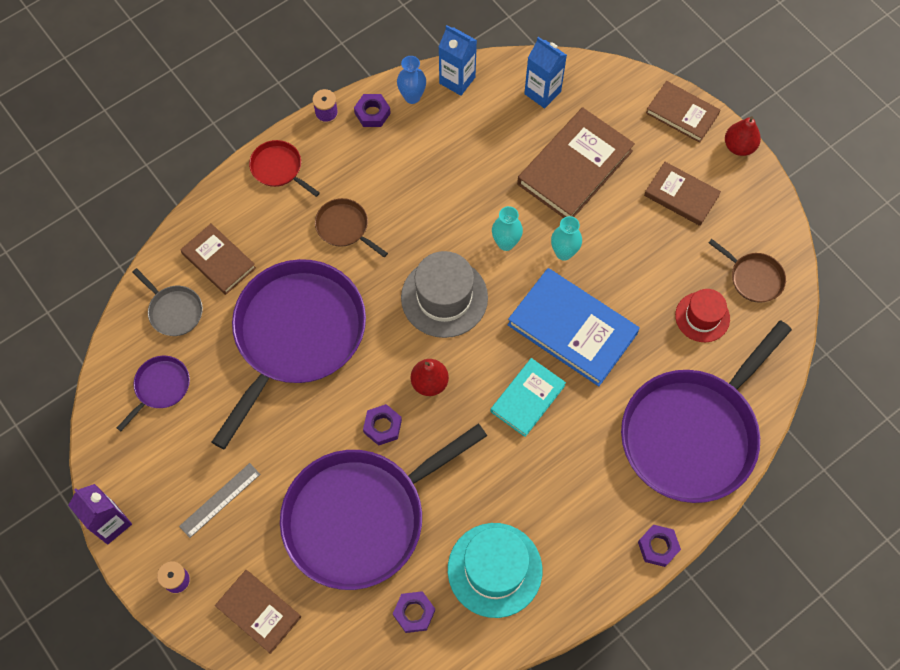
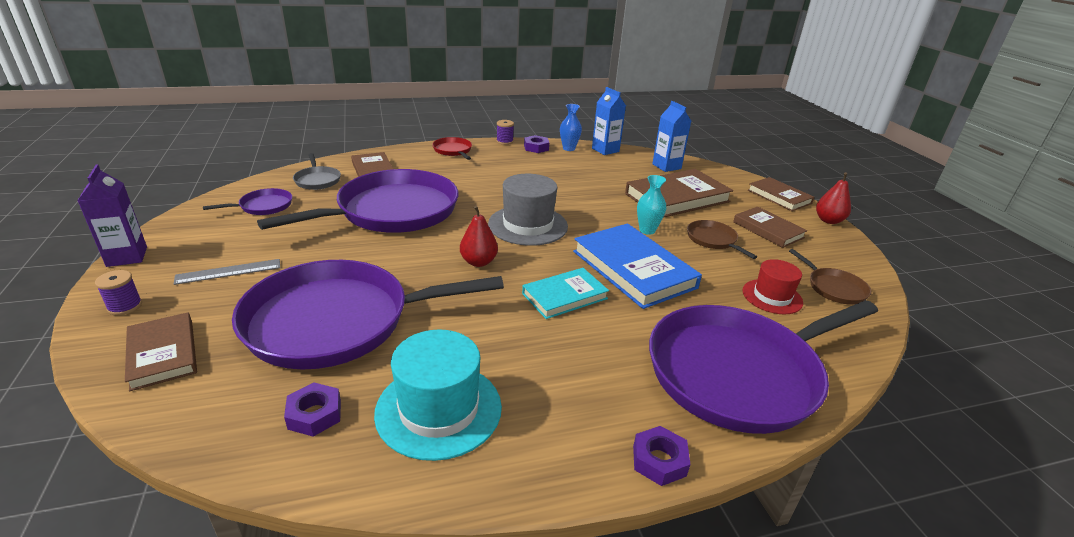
camera: 20 degrees right, 35 degrees down
brown pan [315,198,388,257] -> brown pan moved to [687,220,757,259]
purple nut [363,404,402,446] -> none
turquoise vase [492,206,523,251] -> none

